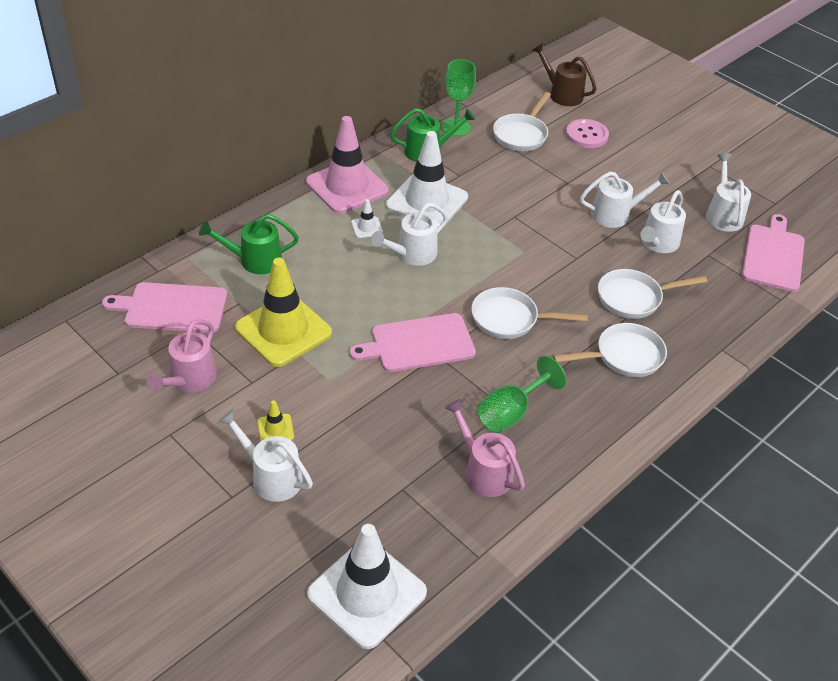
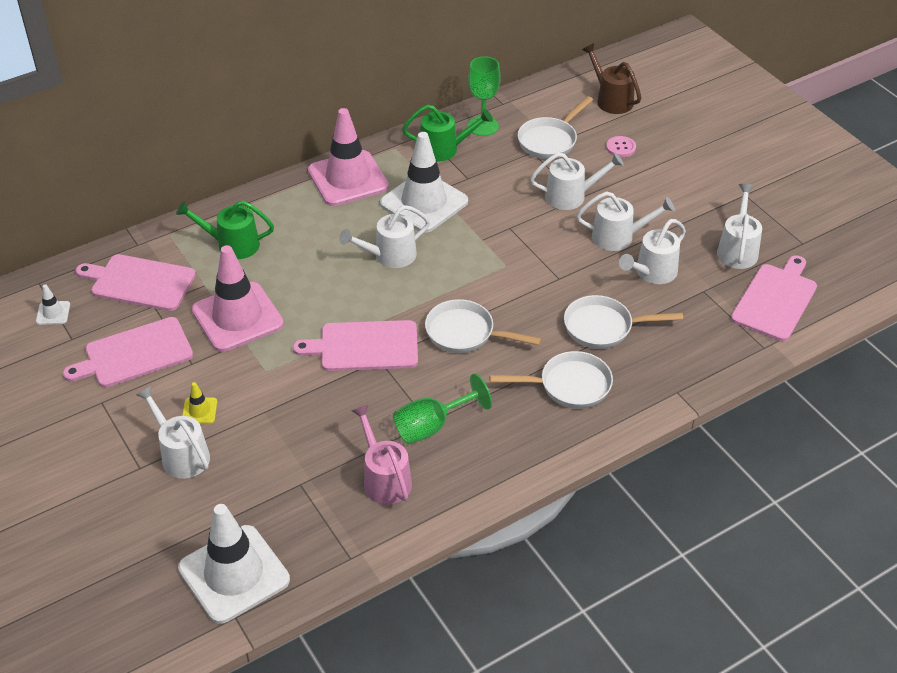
camera: 15 degrees right, 0 degrees up
pink watering can [146,319,217,392] -> pink cutting board [63,317,193,387]
yellow traffic cone [235,258,332,367] -> pink traffic cone [192,245,284,352]
white traffic cone [351,199,383,238] -> white traffic cone moved to [36,284,70,325]
pink button [566,119,609,148] -> pink button [606,136,636,157], size x0.65
none -> white watering can [530,153,624,210]

